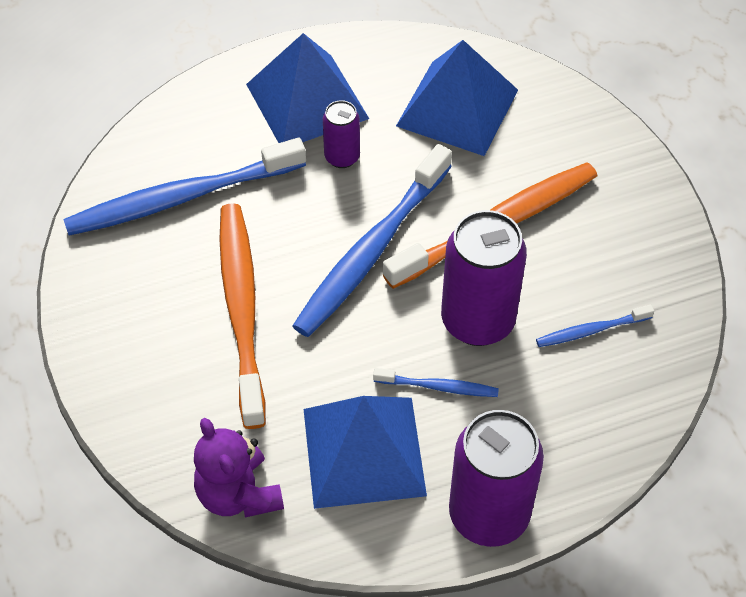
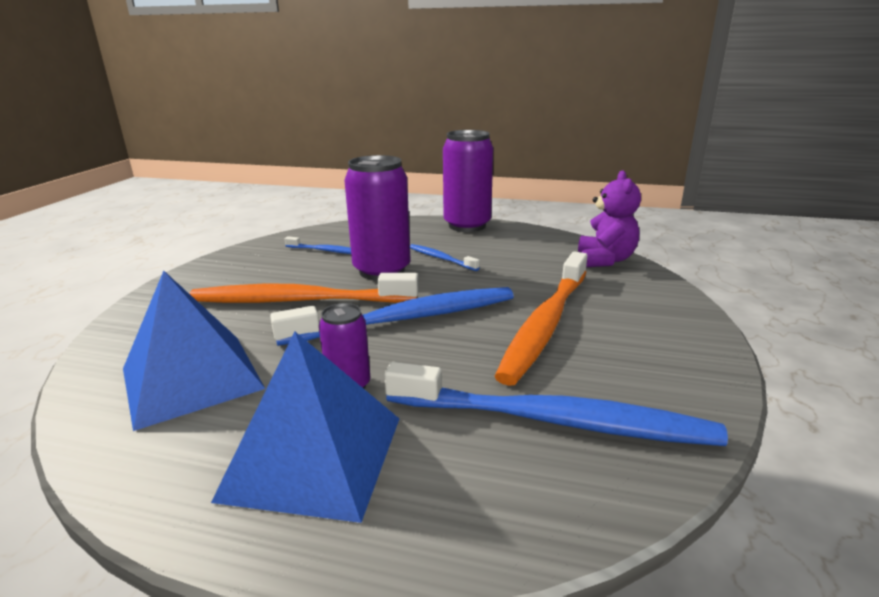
camera: 145 degrees left, 30 degrees down
blue pyramid [304,396,427,509] -> none

